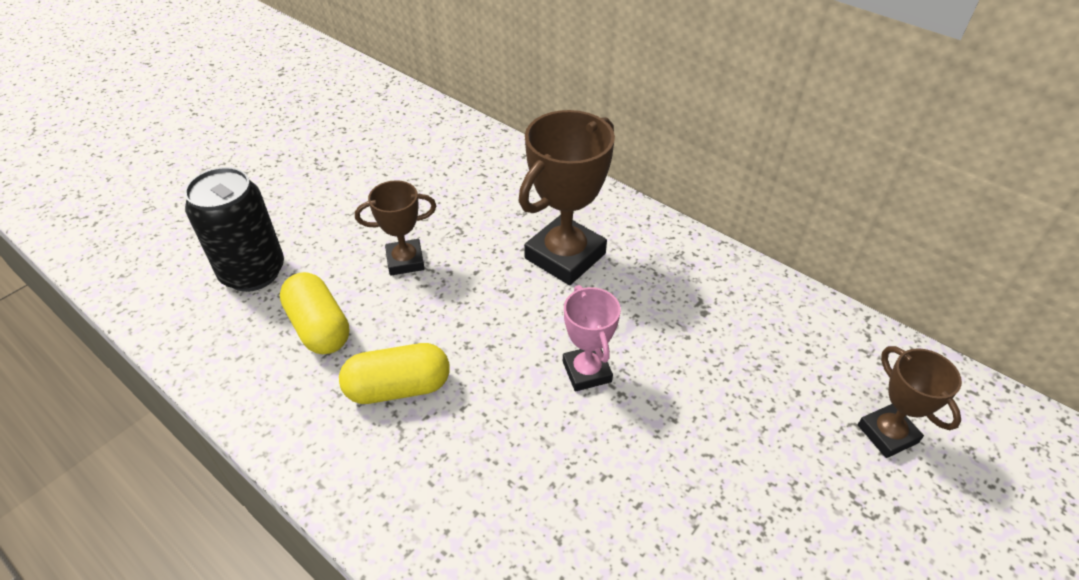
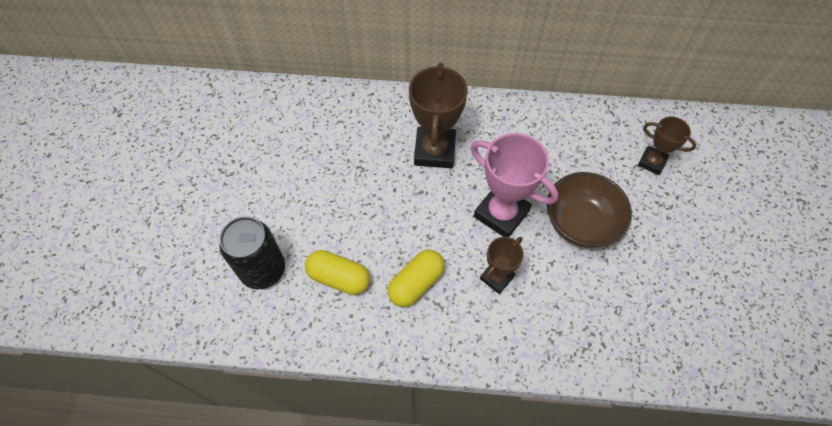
camera: 35 degrees left, 15 degrees up
brown trophy [355,180,436,276] -> brown trophy moved to [480,237,524,294]
pink trophy [563,285,621,391] -> pink trophy [471,133,558,237], size x1.72
none -> brown bowl [547,172,632,248]

